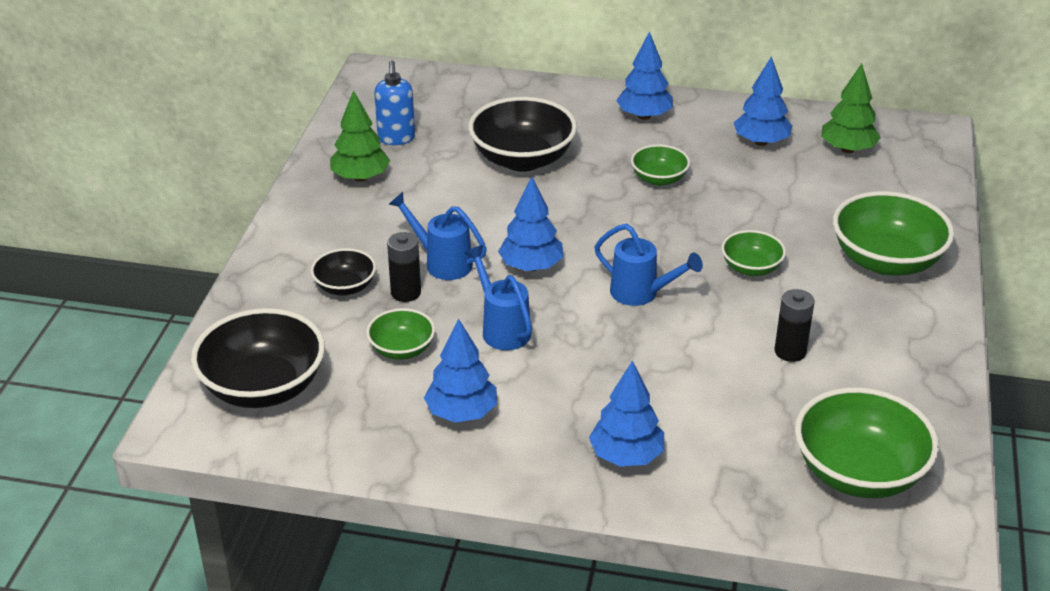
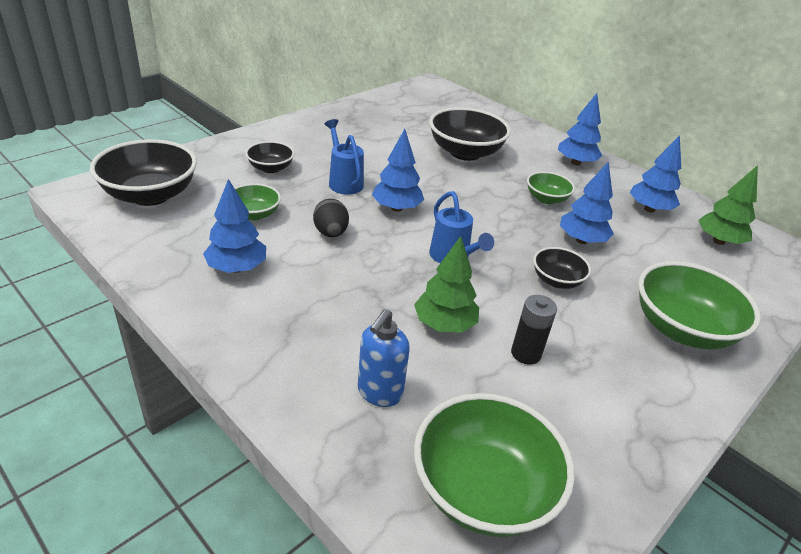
camera: 30 degrees right, 0 degrees up
green tree [330,90,390,182] -> green tree moved to [414,236,479,333]
blue soap dispenser [374,60,415,145] -> blue soap dispenser moved to [358,309,410,407]
black battery [387,232,421,302] -> none
blue watering can [465,245,532,350] -> black egg [313,199,349,237]
blue tree [589,361,664,467] -> blue tree moved to [560,161,614,244]
green bowl [721,230,786,276] -> black bowl [533,247,591,289]

